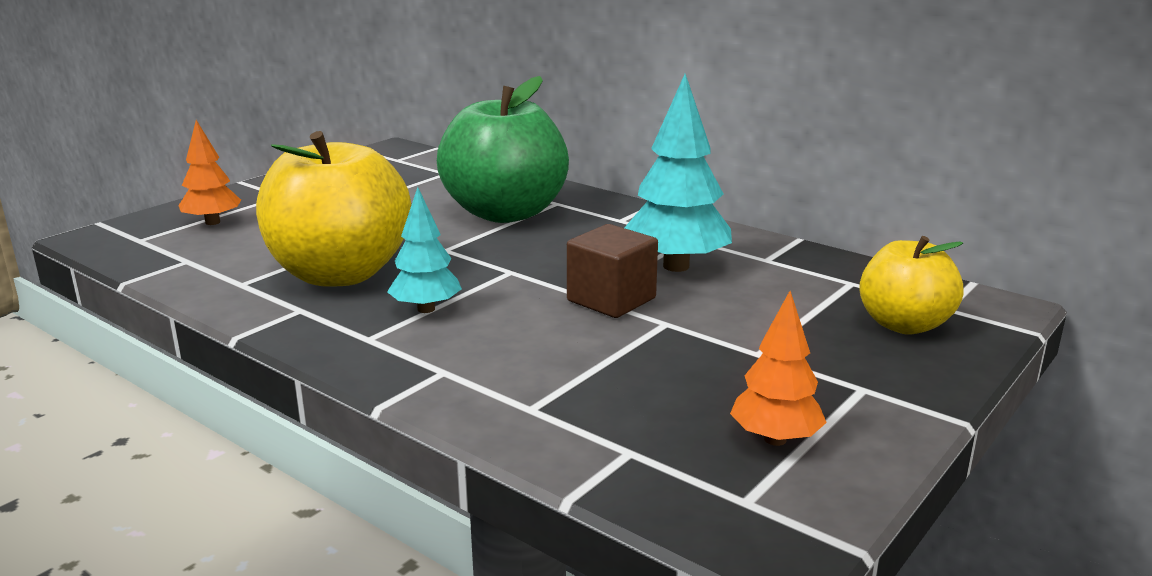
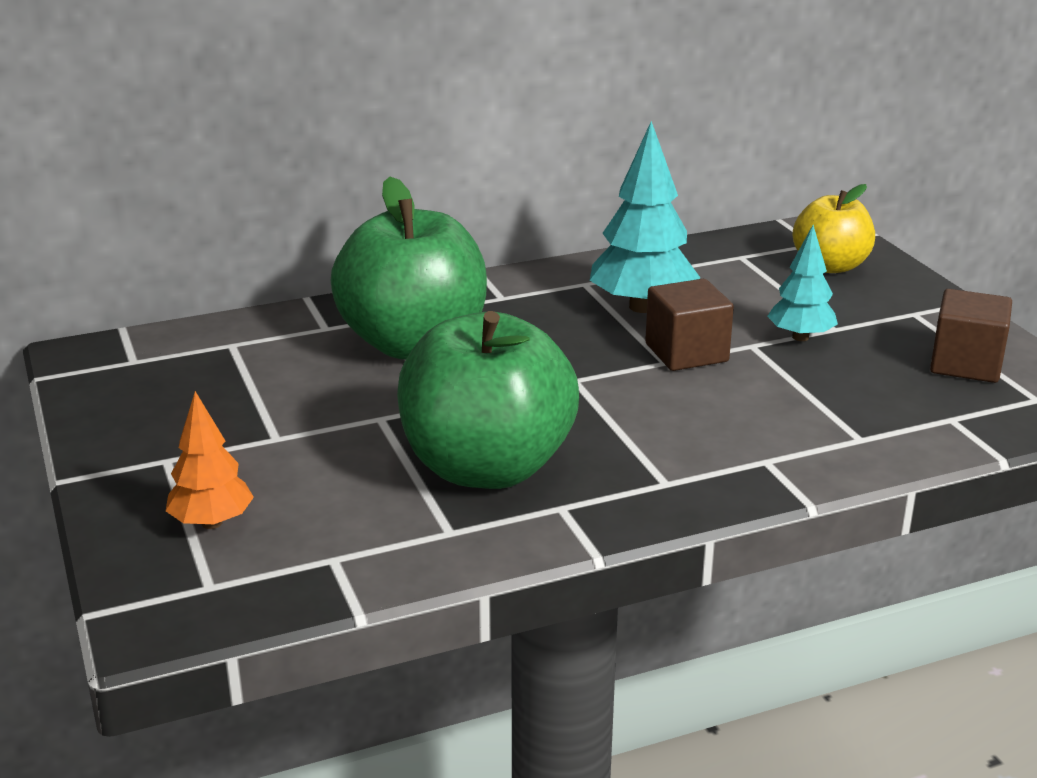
camera: 60 degrees left, 5 degrees up
yellow apple [256,131,411,287] -> green apple [397,311,579,489]
turquoise tree [387,187,462,313] -> turquoise tree moved to [767,225,838,341]
orange tree [730,291,827,446] -> brown cube [930,289,1012,383]

